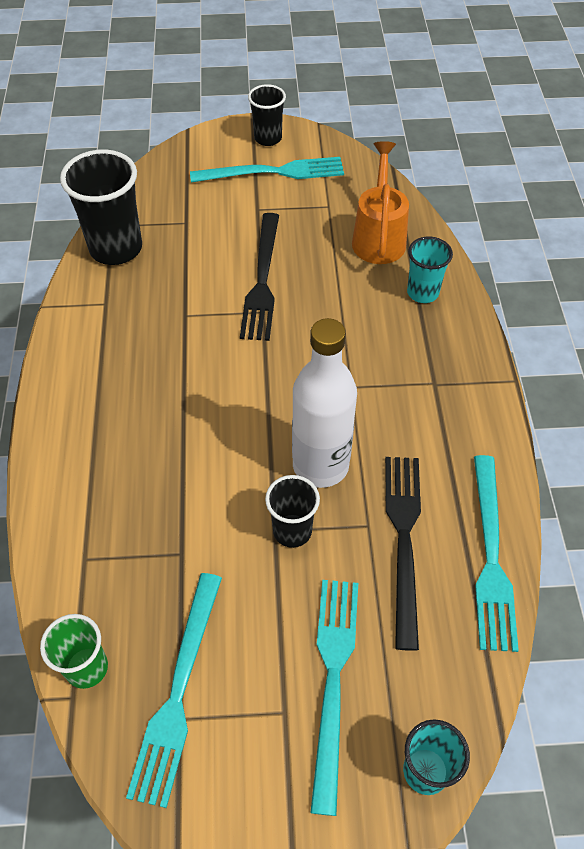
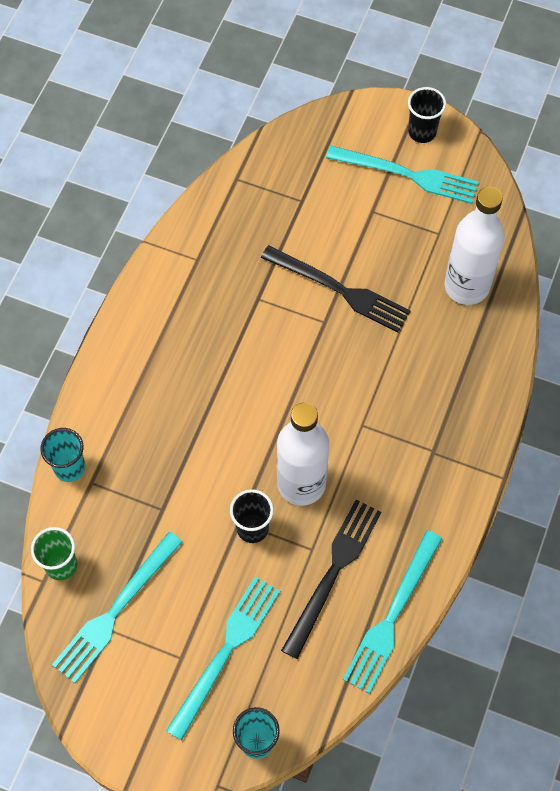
camera: 25 degrees right, 10 degrees up
black cup [60,149,142,265] -> none
black fork [240,213,279,341] -> black fork turned 90 degrees counterclockwise [261,245,411,332]
orange watering can [352,141,409,264] -> white bottle [444,187,505,305]
turquoise cup [407,237,453,303] -> turquoise cup moved to [40,428,85,482]

